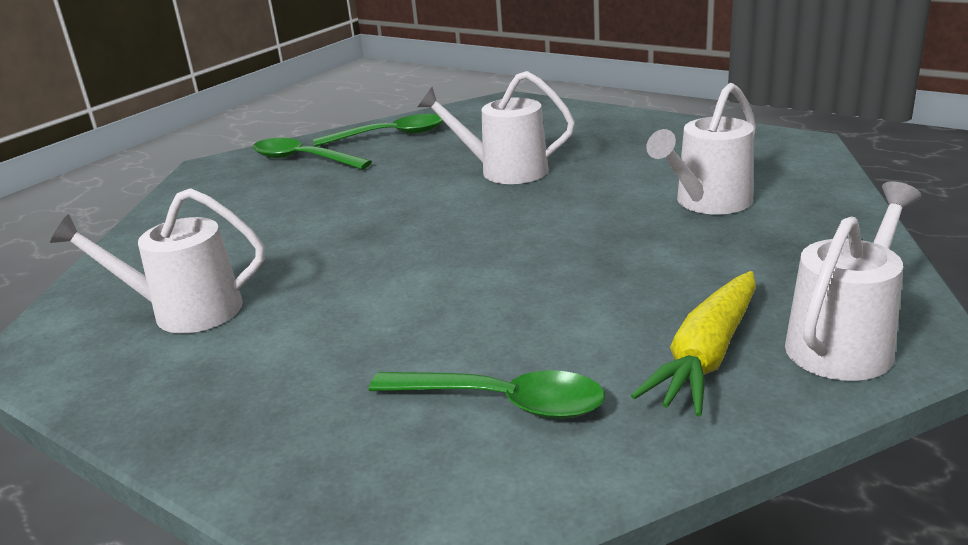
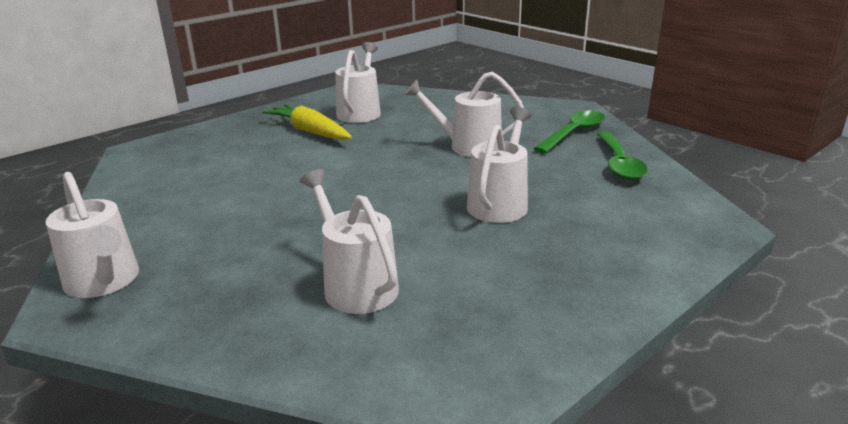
camera: 100 degrees right, 0 degrees up
green spoon [369,370,605,419] -> none
yellow carrot [631,271,756,416] -> yellow carrot moved to [262,104,352,140]
none -> white watering can [405,72,524,157]

